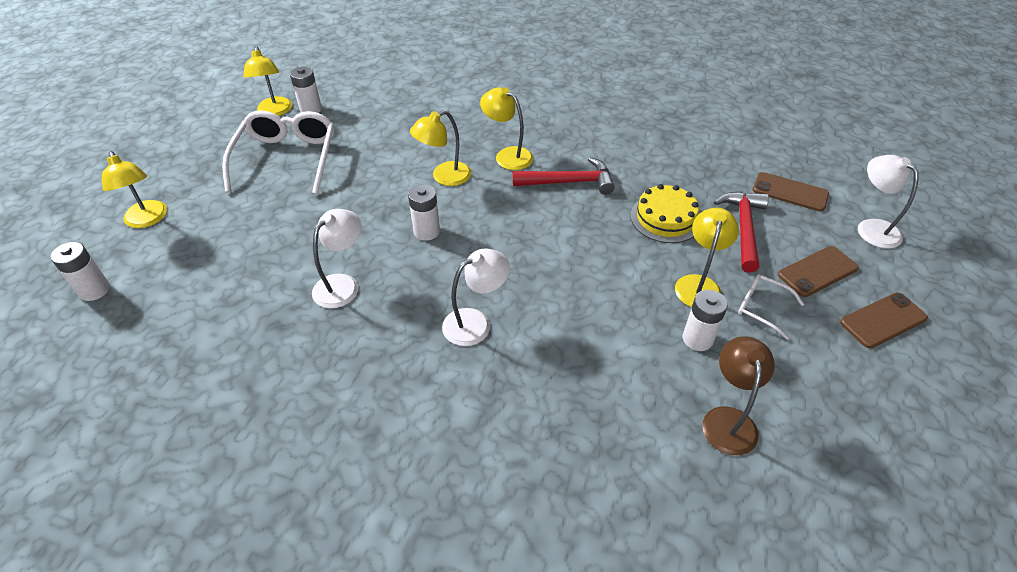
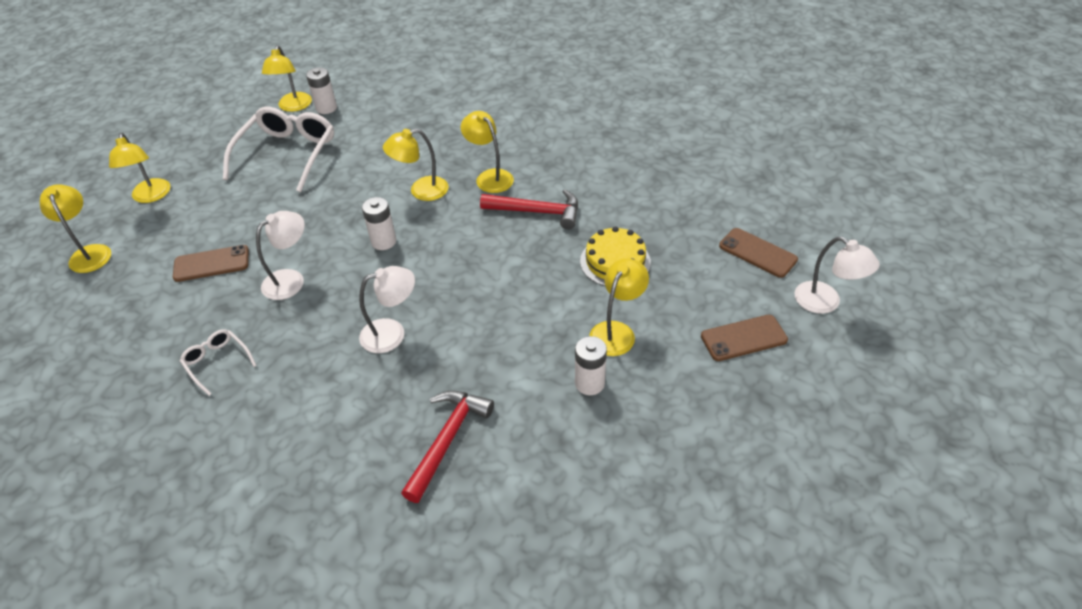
camera: 15 degrees right, 0 degrees up
white battery [51,242,110,301] -> yellow lamp [40,185,111,273]
brown lamp [702,336,775,455] -> none
red hammer [714,191,769,273] -> red hammer moved to [401,390,494,503]
white glasses [738,274,804,340] -> white glasses moved to [180,329,257,396]
brown phone [840,293,928,348] -> brown phone moved to [173,245,249,282]
white lamp [858,155,919,249] -> white lamp turned 150 degrees clockwise [794,237,880,314]

